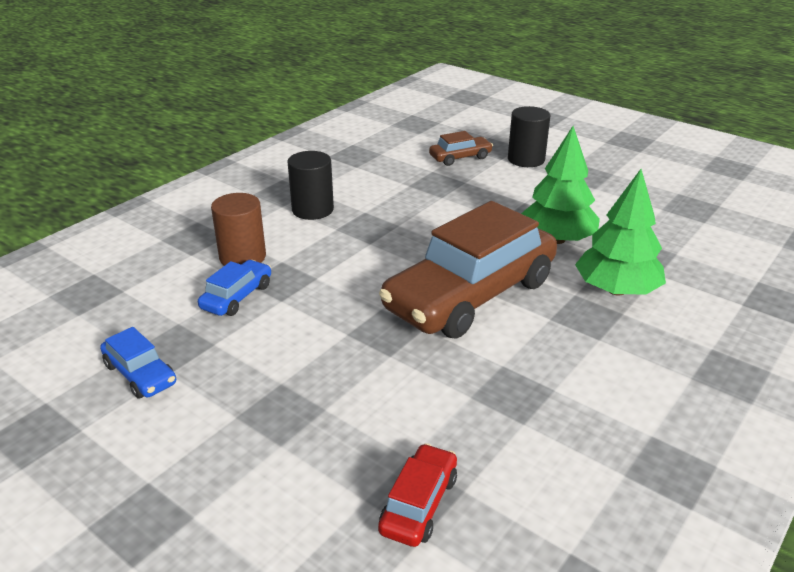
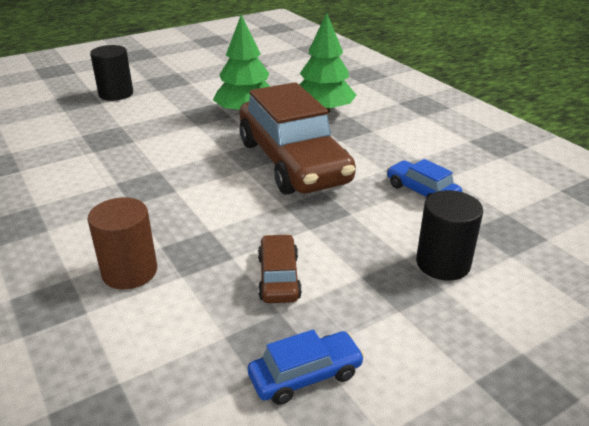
camera: 70 degrees left, 0 degrees up
blue car [198,260,271,316] -> blue car moved to [387,159,462,198]
black cylinder [288,151,334,220] -> black cylinder moved to [416,190,483,281]
red car [378,443,457,547] -> none
brown car [429,131,493,166] -> brown car moved to [258,234,302,303]

